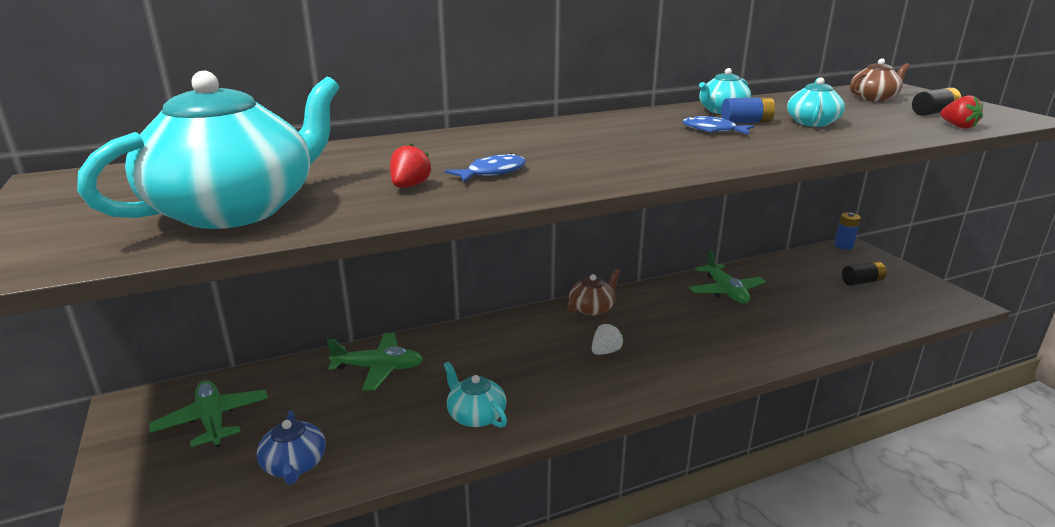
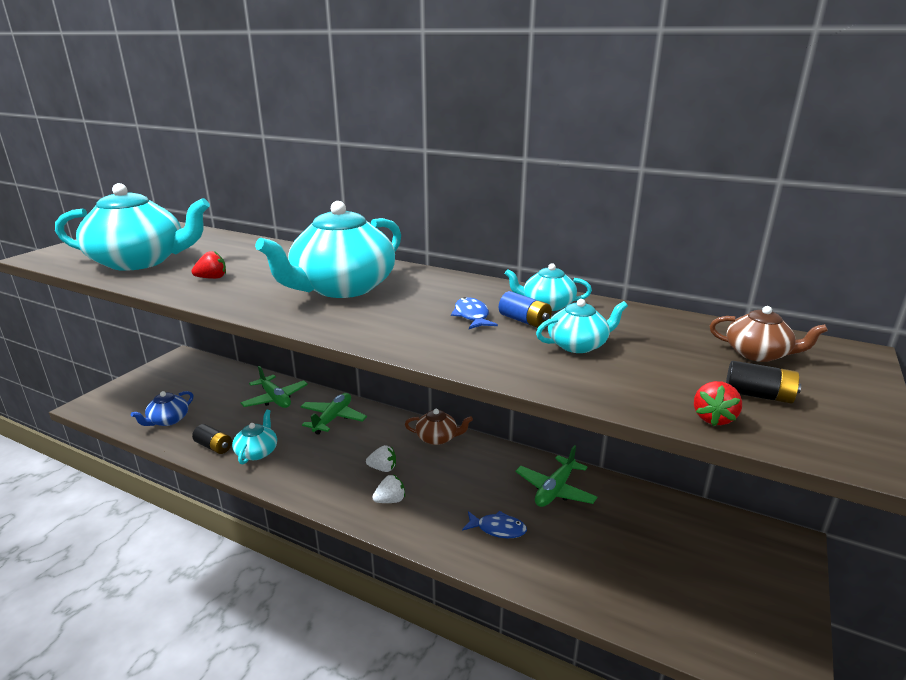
camera: 50 degrees right, 0 degrees up
green plane [149,380,268,448] -> green plane moved to [300,393,367,435]
blue fish [445,153,526,182] -> blue fish moved to [462,511,527,538]
blue battery [835,212,861,250] -> none
black battery [842,261,887,286] -> black battery moved to [192,424,232,454]
none -> turquoise teapot [255,201,401,298]
none -> white strawberry [372,475,405,503]

